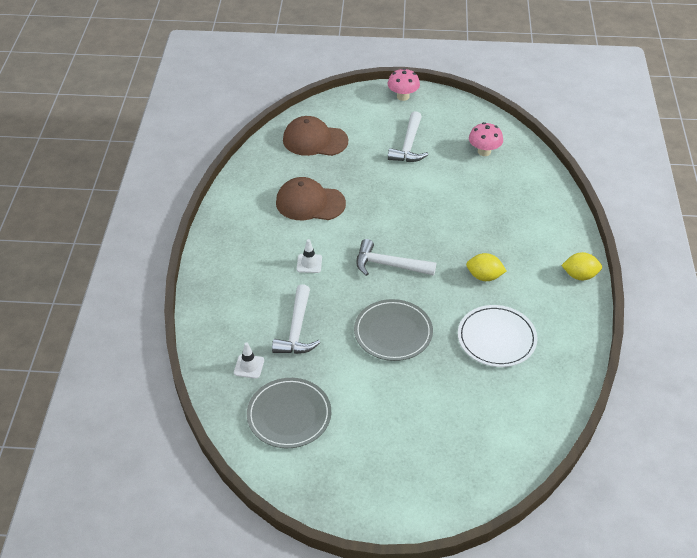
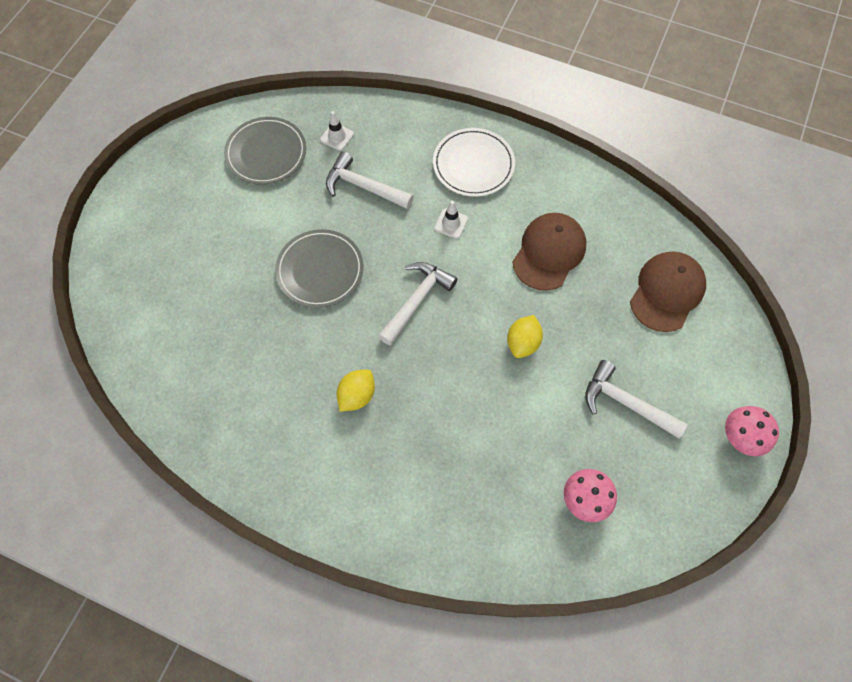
camera: 110 degrees right, 20 degrees up
white plate [458,305,537,367] -> white plate moved to [433,128,515,197]
yellow lemon [561,252,602,280] -> yellow lemon moved to [507,315,543,358]

